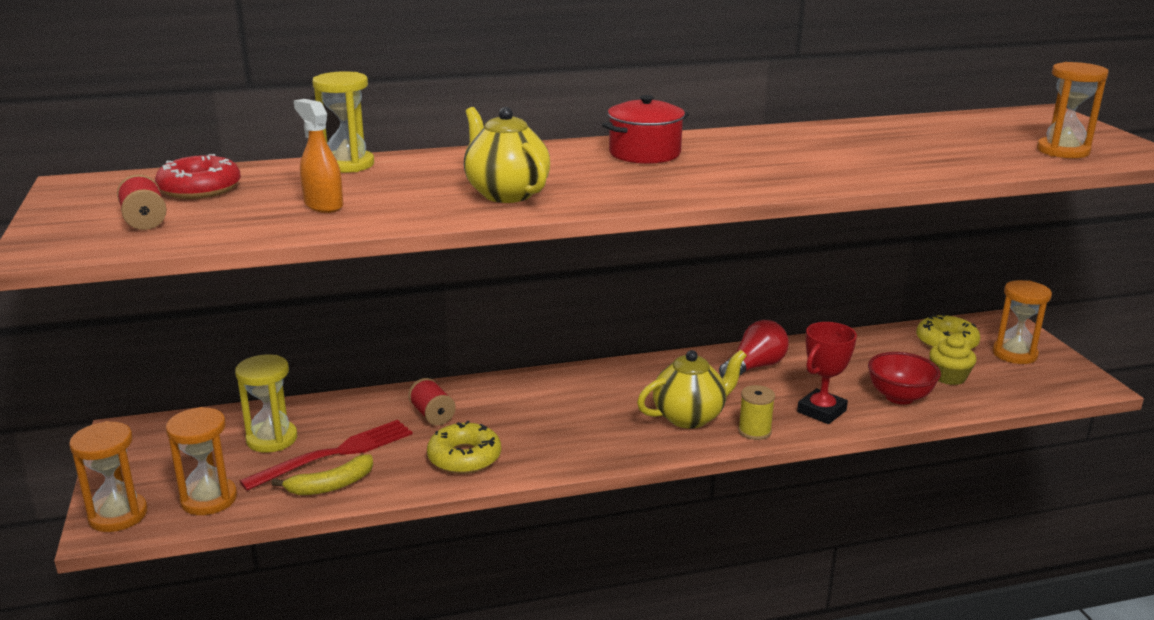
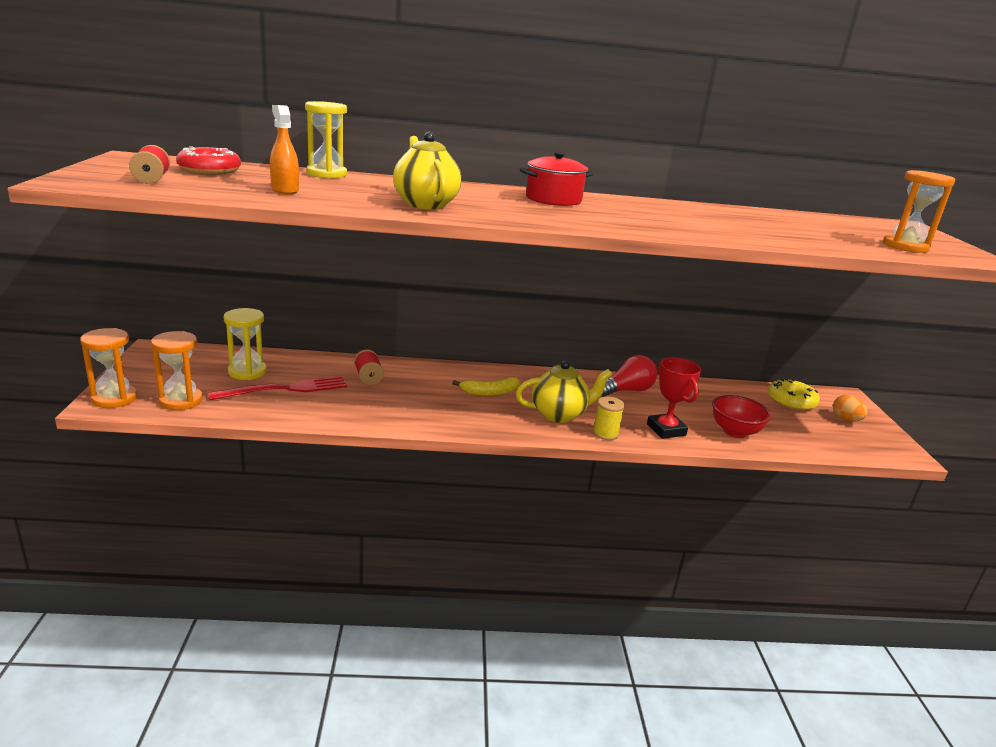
camera: 10 degrees right, 0 degrees up
yellow banana [271,454,373,495] -> yellow banana moved to [452,377,520,396]
yellow donut [427,421,501,474] -> none
red trophy [797,322,857,424] -> red trophy turned 75 degrees counterclockwise [647,357,701,439]
yellow cupcake [929,334,977,385] -> none
orange hourglass [992,280,1052,364] -> orange egg [833,395,867,422]

